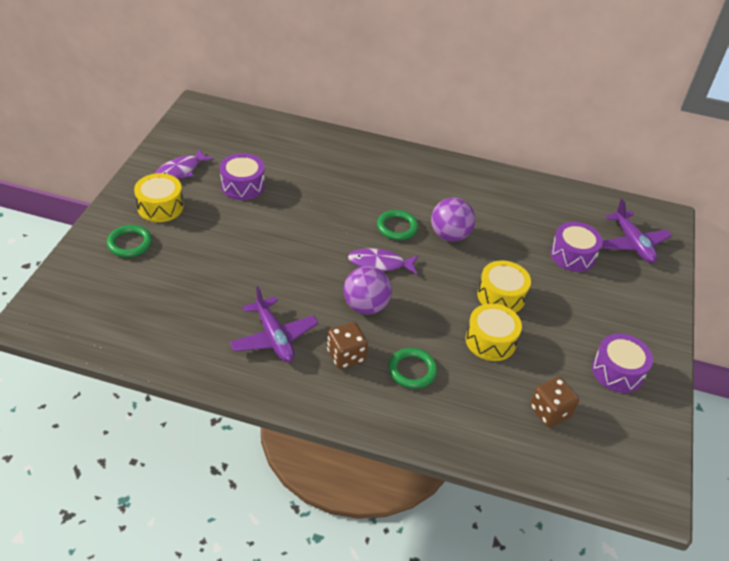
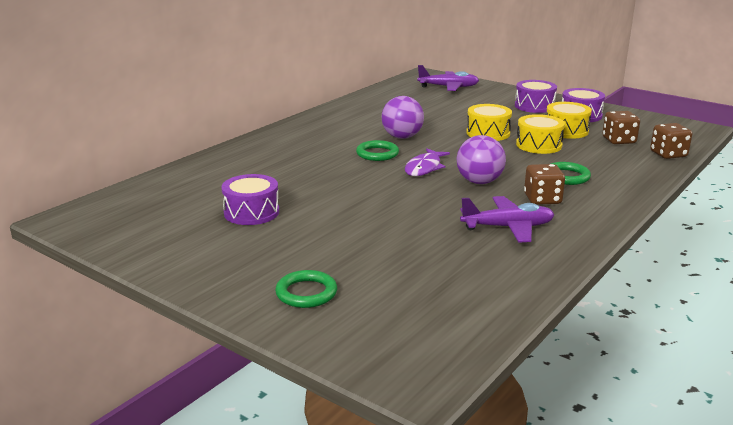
camera: 65 degrees left, 20 degrees down
yellow drum [134,173,184,222] -> yellow drum moved to [547,102,592,139]
purple fish [155,149,214,179] -> none
purple drum [550,222,603,272] -> purple drum moved to [515,80,557,113]
none -> brown dice [650,123,692,159]

